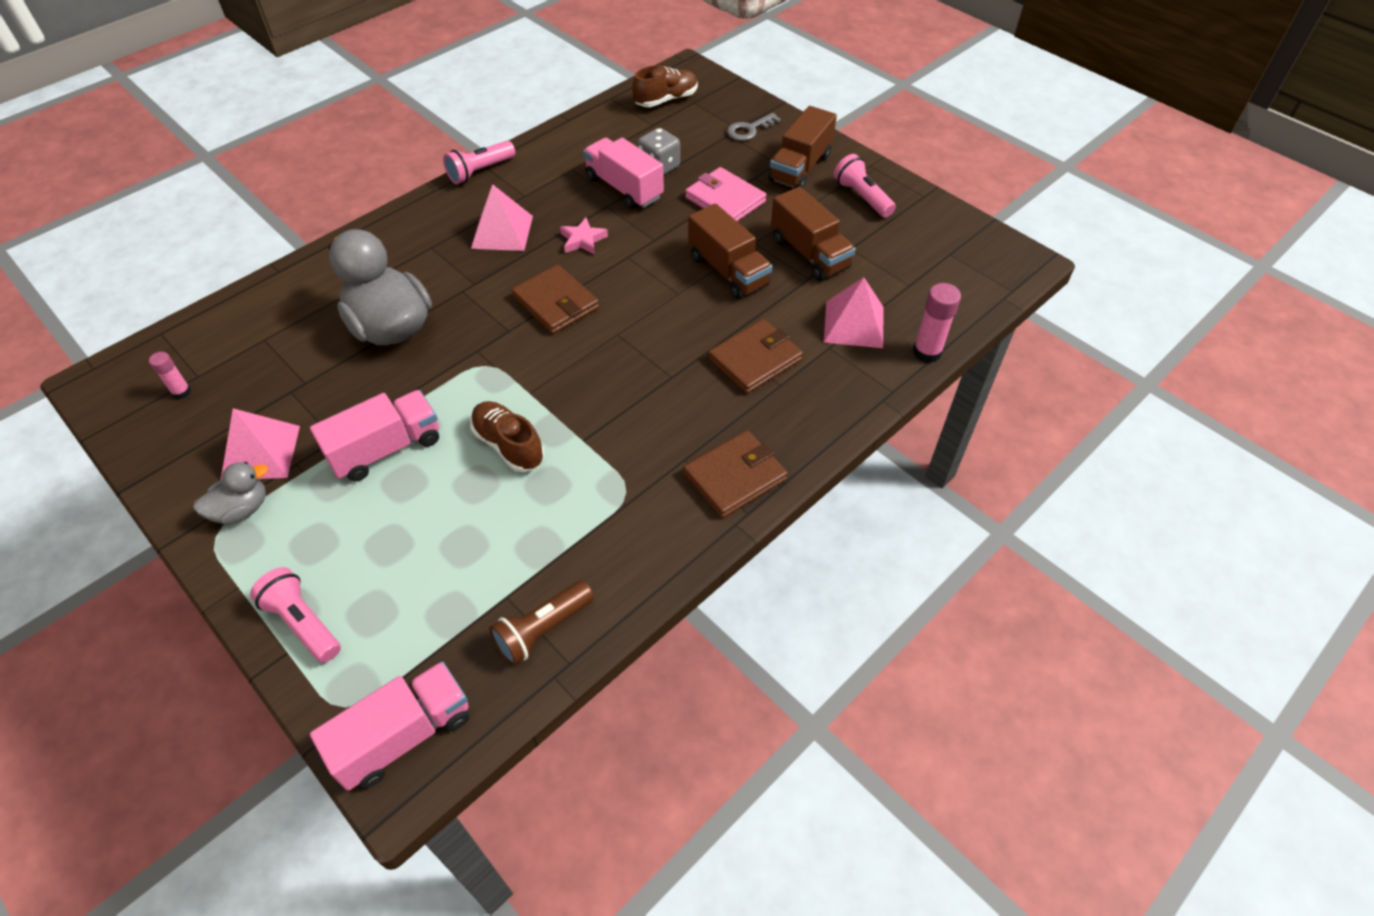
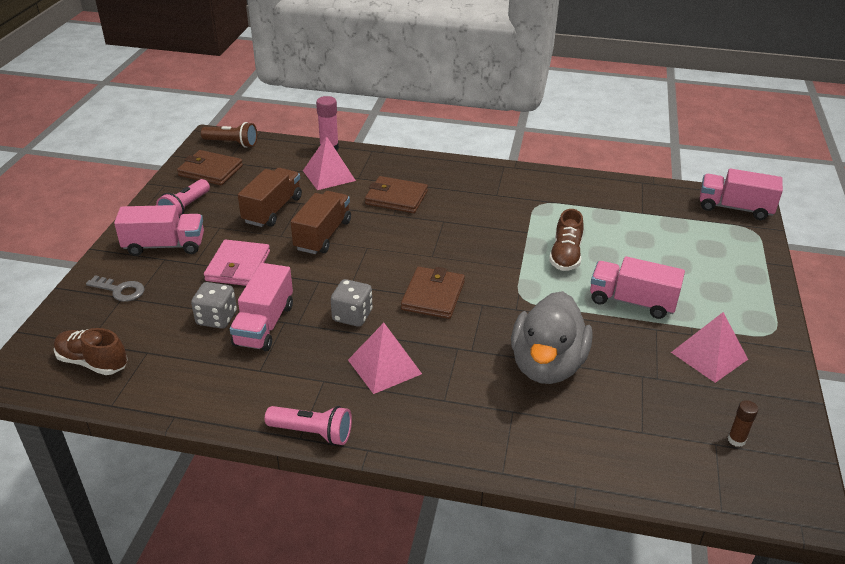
camera: 125 degrees left, 15 degrees down
pink glue stick [149,352,191,399] -> brown glue stick [728,400,758,447]
grey duck [193,462,268,525] -> none
pink flashlight [250,567,341,663] -> none
brown flashlight [489,581,594,666] -> brown flashlight moved to [201,122,257,148]
pink star [560,218,608,255] -> grey dice [331,279,372,327]
brown wallet [683,430,788,518] -> brown wallet moved to [177,150,243,185]
brown truck [768,106,837,188] -> pink truck [114,205,204,256]

